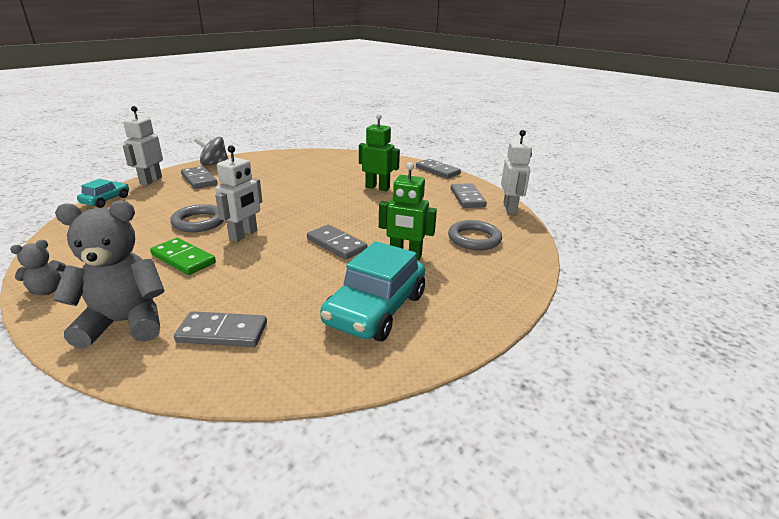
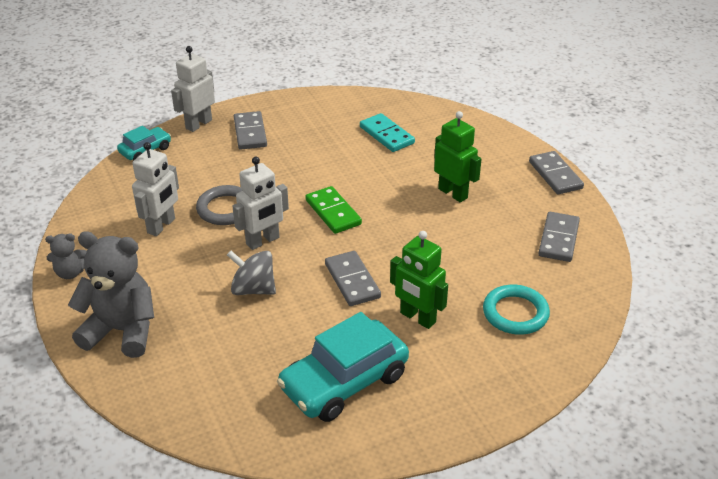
camera: 25 degrees right, 10 degrees up
green domino [150,238,216,275] -> green domino moved to [305,186,362,234]
grey domino [174,311,267,347] -> none
grey spinning top [194,137,228,166] -> grey spinning top moved to [227,251,276,295]
grey ring [448,220,502,250] -> turquoise ring [483,285,550,335]
white robot [501,130,532,214] -> white robot moved to [132,142,179,236]
none -> turquoise domino [360,113,415,152]

